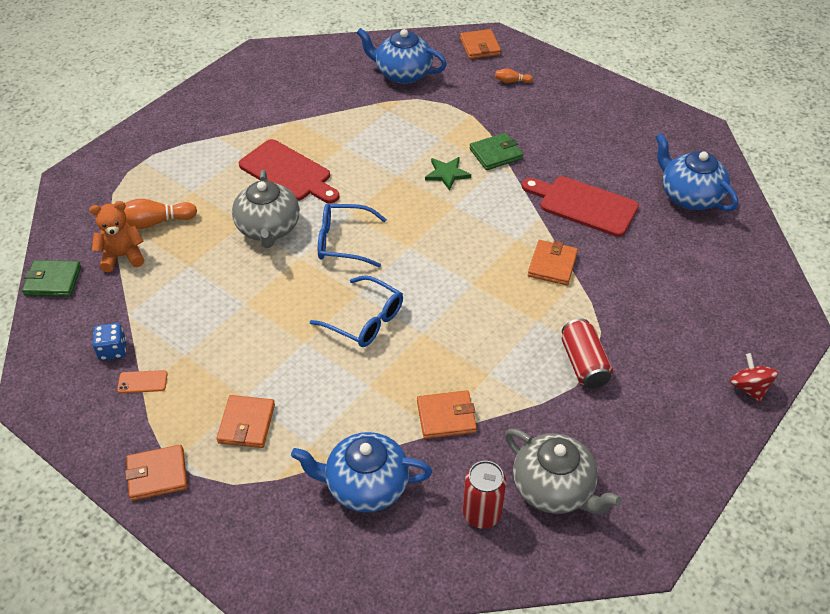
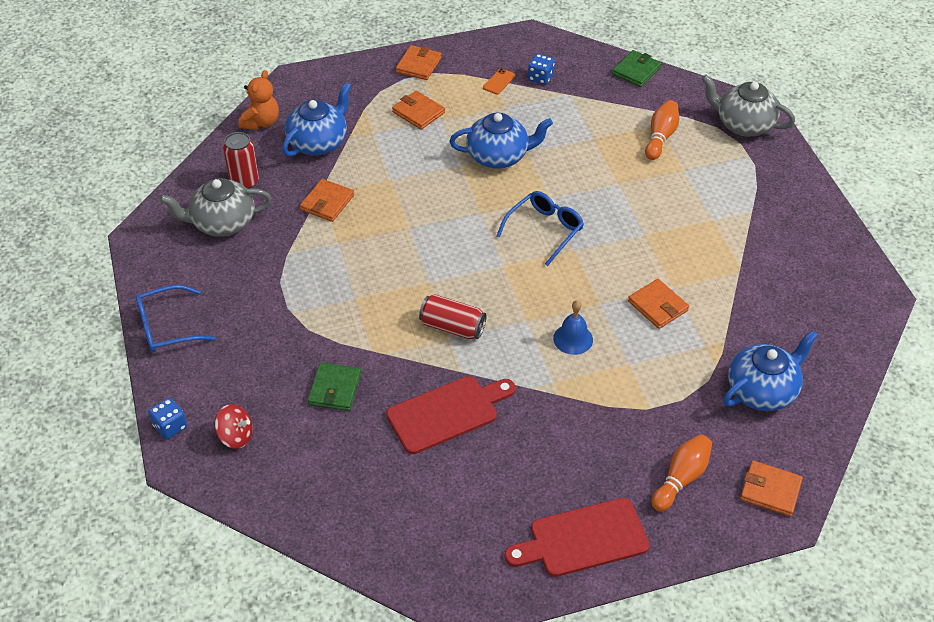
camera: 125 degrees right, 0 degrees up
orange teddy bear [89,201,144,272] -> orange teddy bear moved to [239,70,279,130]
grey teapot [232,170,300,248] -> grey teapot moved to [702,75,795,137]
red cutting board [239,139,339,203] -> red cutting board moved to [505,498,650,577]
blue glasses [310,275,403,347] -> blue glasses moved to [136,285,215,353]
green star [425,157,471,191] -> blue bell [553,300,593,355]
green wallet [470,133,523,170] -> green wallet moved to [308,362,361,411]
orange bowling pin [495,68,533,83] -> orange bowling pin [651,434,712,511], size x1.82
orange wallet [528,240,578,285] -> orange wallet moved to [628,279,689,329]
red can [562,319,613,389] -> red can moved to [419,294,487,339]
blue teapot [656,133,738,211] -> blue teapot moved to [450,113,553,169]
red spinning top [730,353,778,402] -> red spinning top moved to [215,404,253,449]
none -> blue dice [149,398,187,440]

